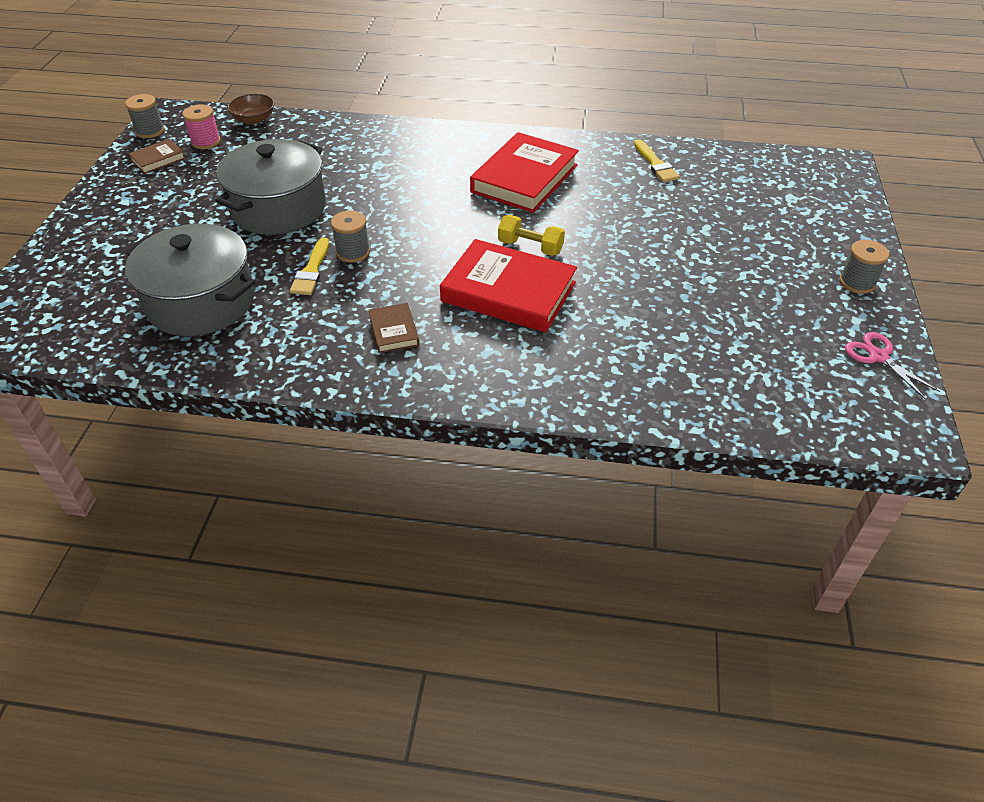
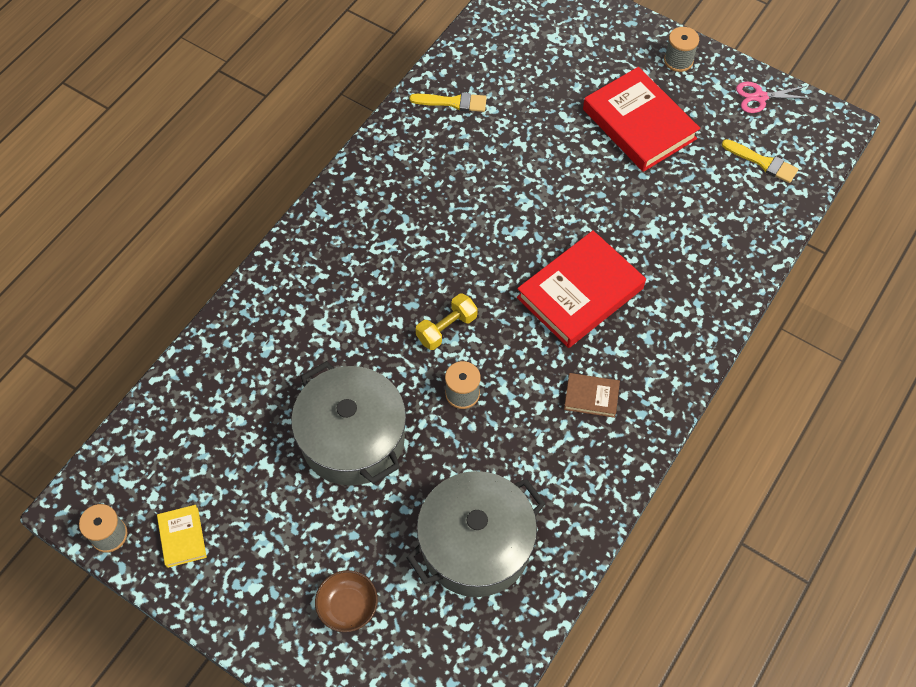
camera: 65 degrees left, 15 degrees up
brown book [128,139,185,174] -> yellow book [157,505,207,568]
pink spool [182,104,221,149] -> none
brown bowl [227,94,274,124] -> brown bowl moved to [315,570,378,632]
yellow brush [290,238,329,295] -> yellow brush moved to [722,139,798,183]
red book [470,132,579,213] -> red book moved to [583,67,700,172]
yellow dumbbell [498,215,565,256] -> yellow dumbbell moved to [416,293,478,350]

